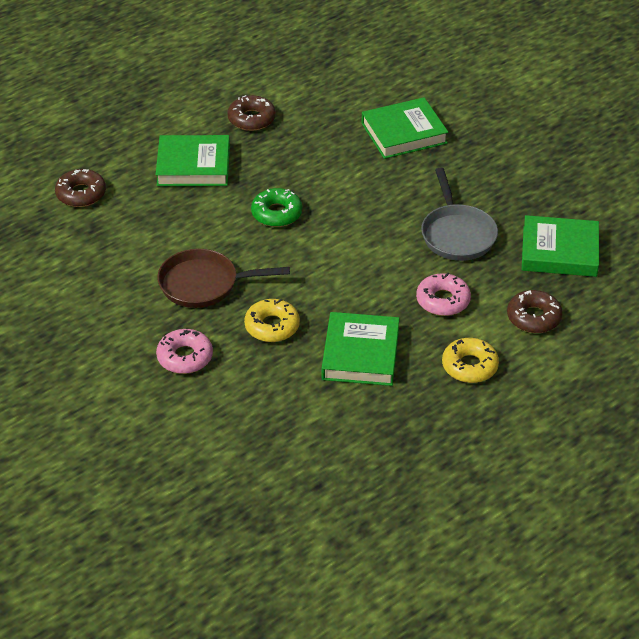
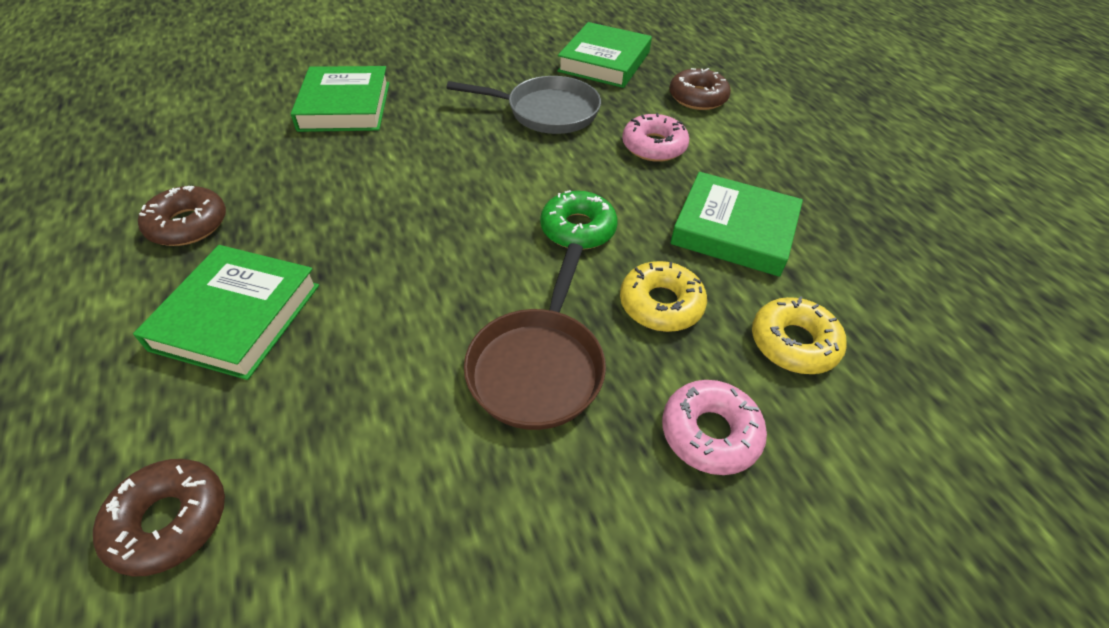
camera: 75 degrees left, 5 degrees up
green donut [251,188,302,227] -> green donut moved to [540,190,618,250]
yellow donut [442,338,499,383] -> yellow donut moved to [752,296,847,374]

